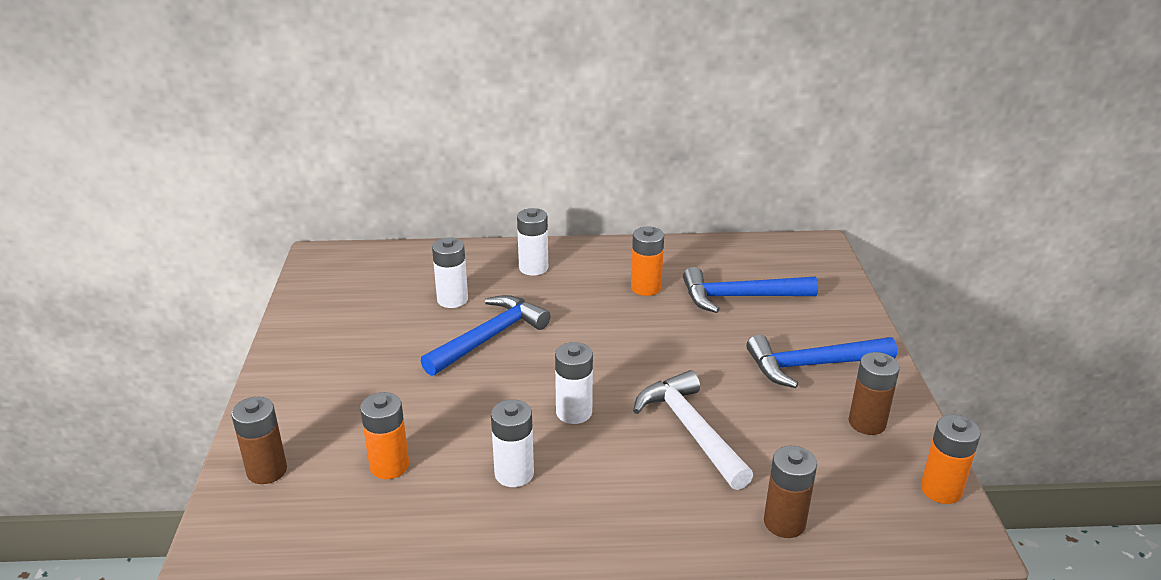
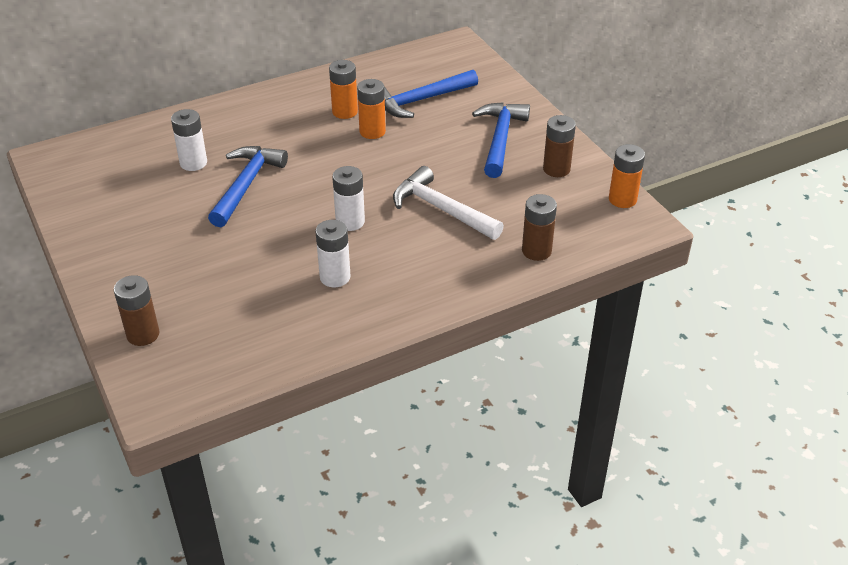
camera: 25 degrees left, 10 degrees up
orange battery [360,392,409,479] -> orange battery moved to [357,79,386,139]
white battery [517,208,548,276] -> none
blue hammer [746,335,897,388] -> blue hammer turned 135 degrees clockwise [472,102,530,178]

